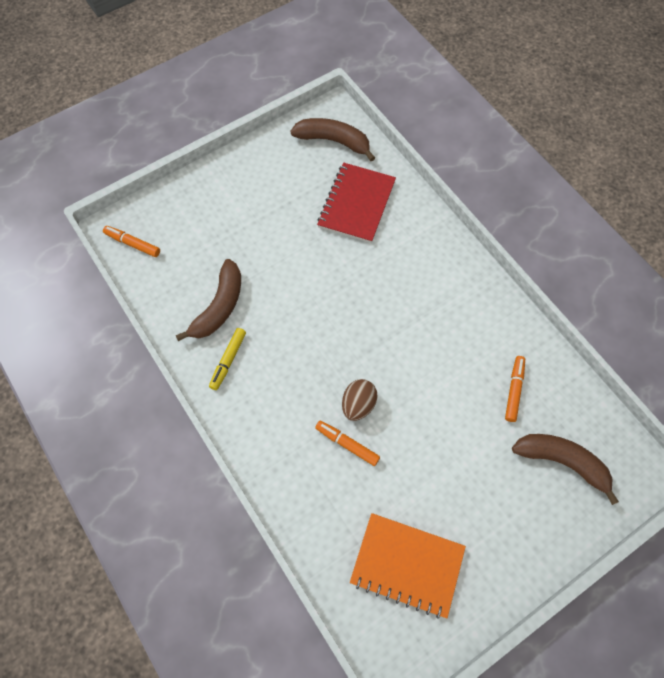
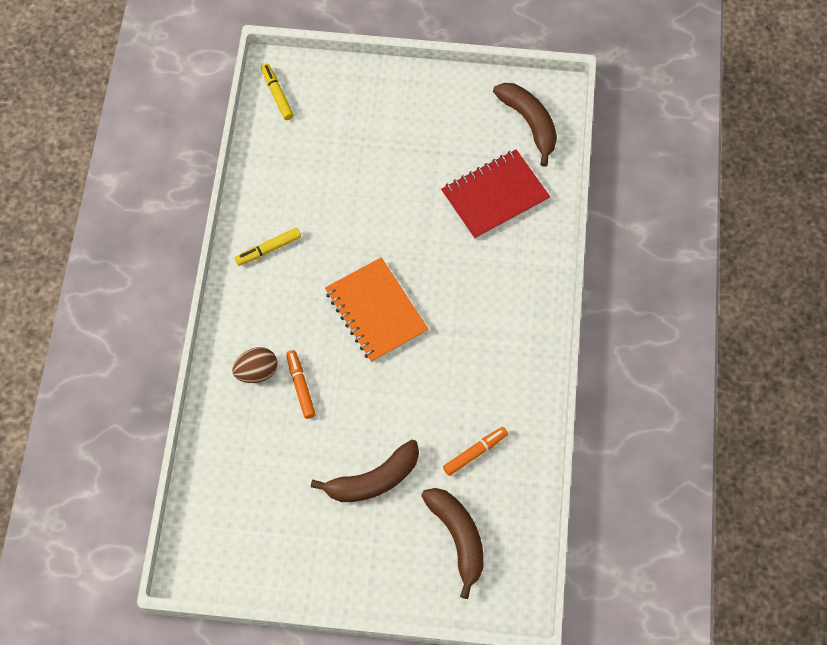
camera: 40 degrees right, 0 degrees up
orange marker [103,226,160,257] -> yellow marker [261,63,294,120]
brown banana [176,259,241,341] -> brown banana moved to [311,440,419,502]
brown egg [342,379,378,421] -> brown egg moved to [232,347,278,383]
orange notebook [350,513,466,619] -> orange notebook moved to [325,257,429,363]

